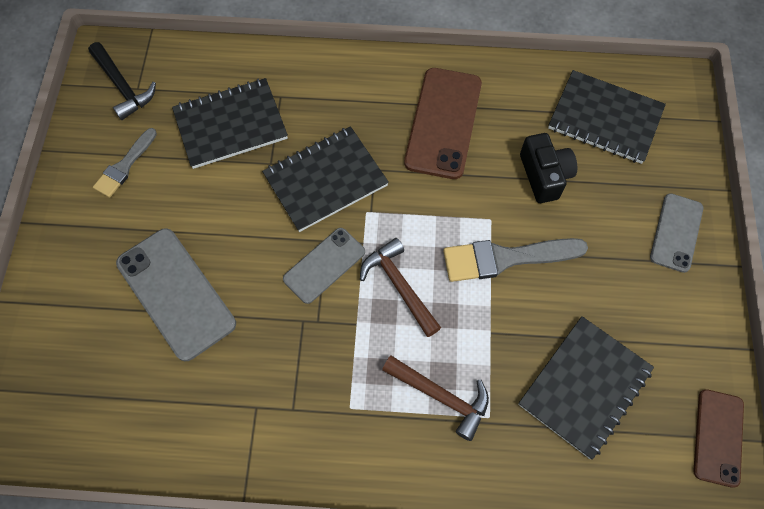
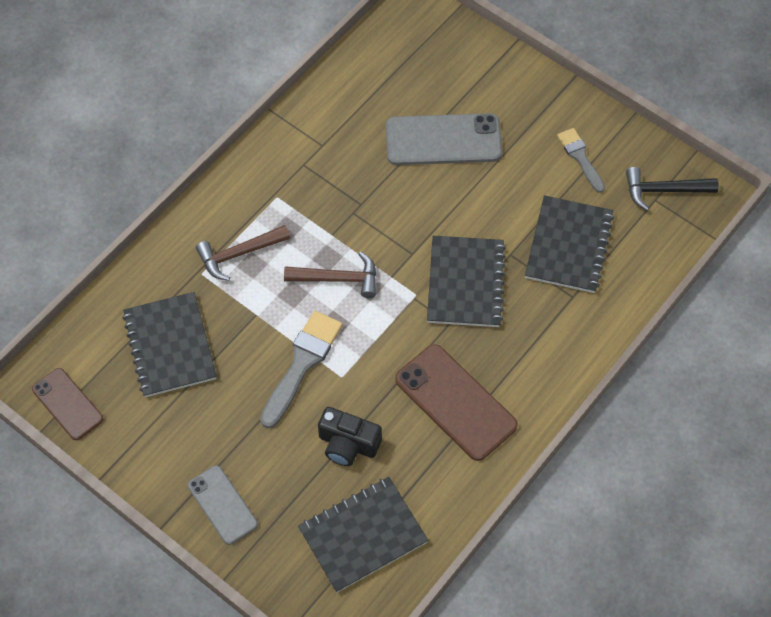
camera: 125 degrees right, 5 degrees down
grey phone [283,228,365,304] -> none

